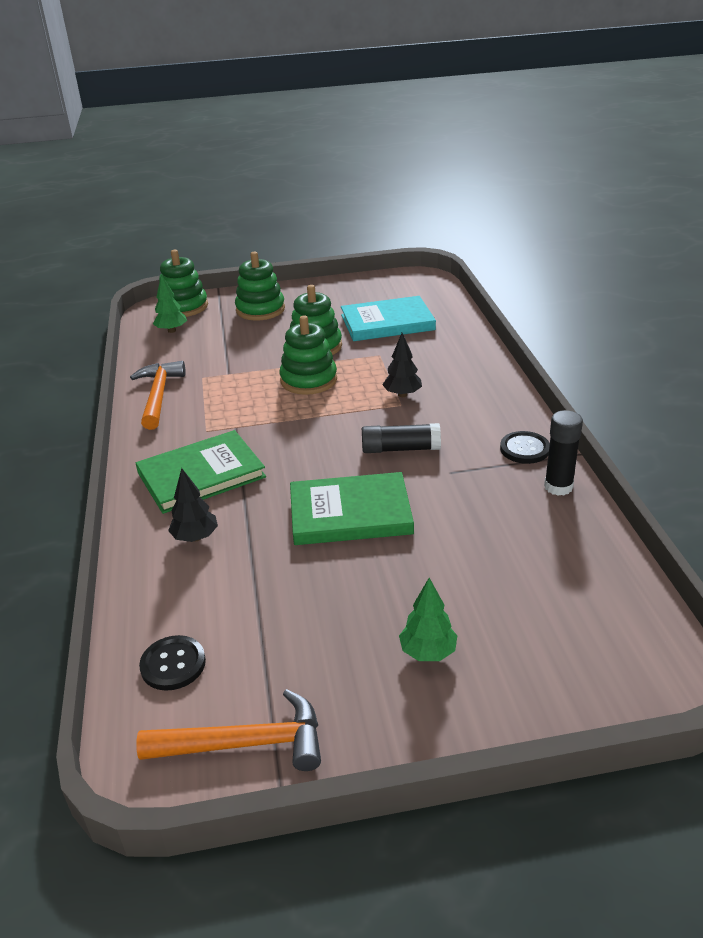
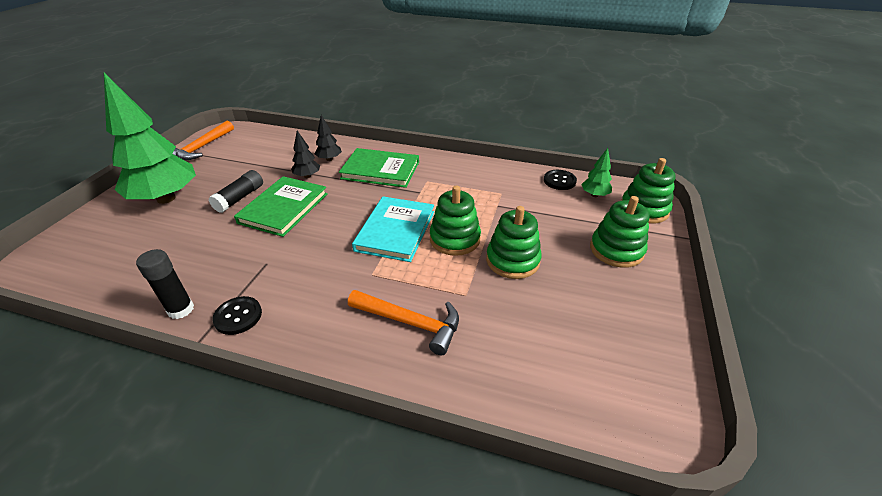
camera: 115 degrees right, 5 degrees up
orange hammer [130,361,186,430] -> orange hammer moved to [348,290,459,355]
green book [136,430,266,514] -> green book turned 75 degrees counterclockwise [339,148,419,188]
black button [139,635,206,691] -> black button moved to [544,170,577,190]
turquoise book [341,296,436,341] -> turquoise book moved to [352,196,434,262]
black glue stick [362,423,441,453] -> black glue stick moved to [208,170,263,213]
black tree [383,333,422,397] -> black tree moved to [291,131,320,178]
green tree [399,578,457,661] -> green tree [104,73,196,204], size x2.34

